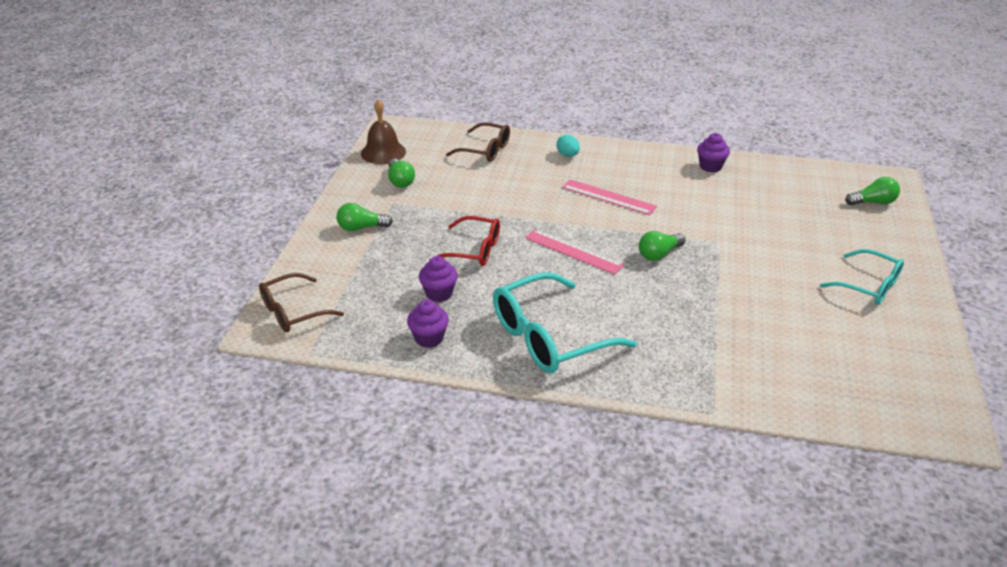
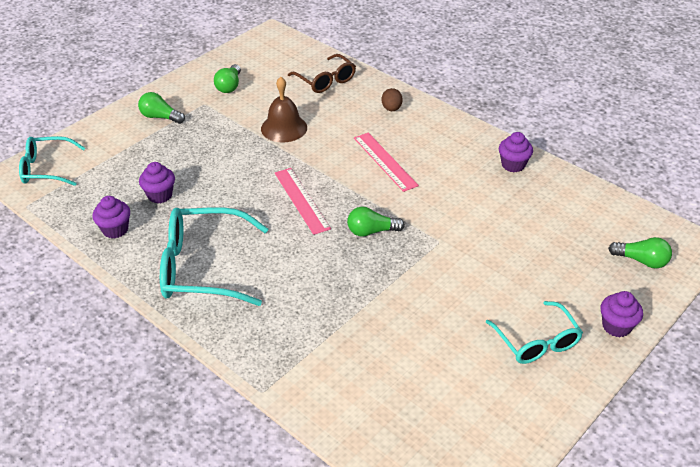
camera: 30 degrees right, 5 degrees up
brown glasses [259,273,344,332] -> turquoise glasses [19,136,85,186]
brown bell [361,99,406,164] -> brown bell moved to [261,77,307,142]
red glasses [437,216,500,266] -> none
turquoise egg [557,135,580,157] -> brown egg [382,88,403,111]
none -> purple cupcake [600,291,643,337]

